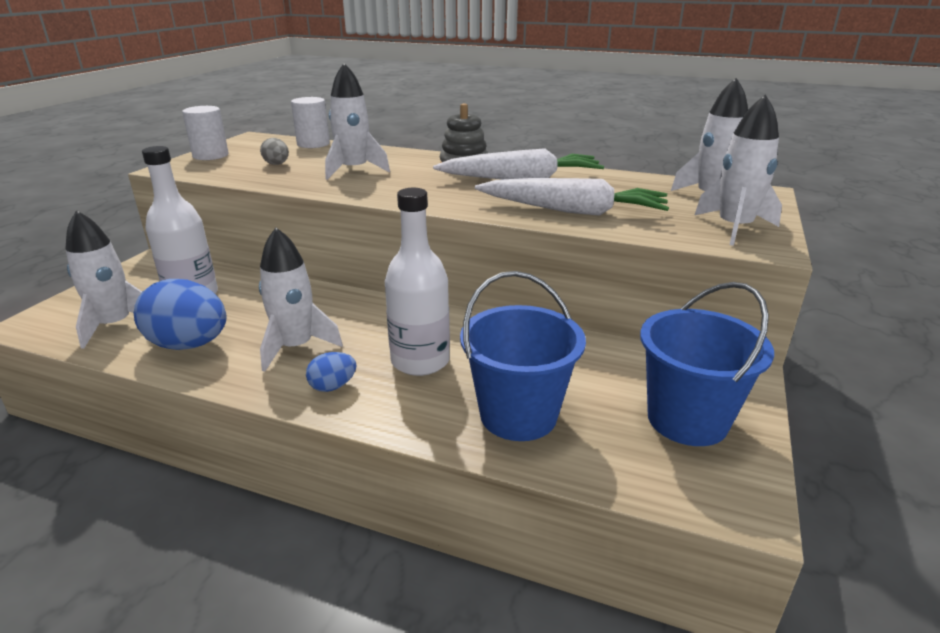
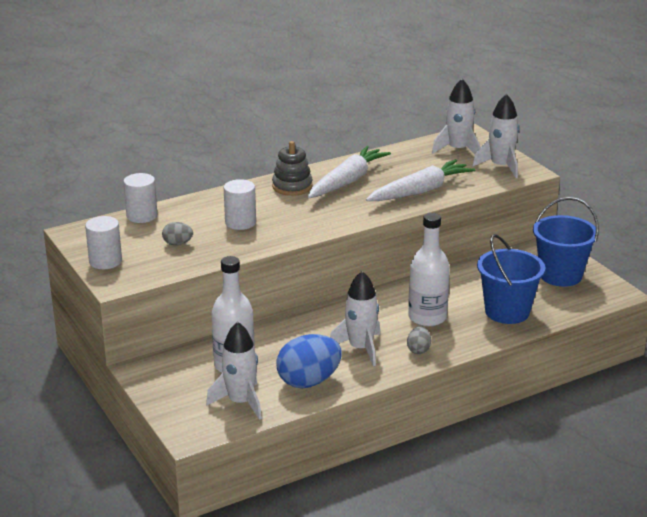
camera: 50 degrees left, 0 degrees up
blue egg [306,352,357,392] -> grey egg [407,327,431,354]
white rocket [325,63,390,180] -> white cylinder [224,179,256,230]

